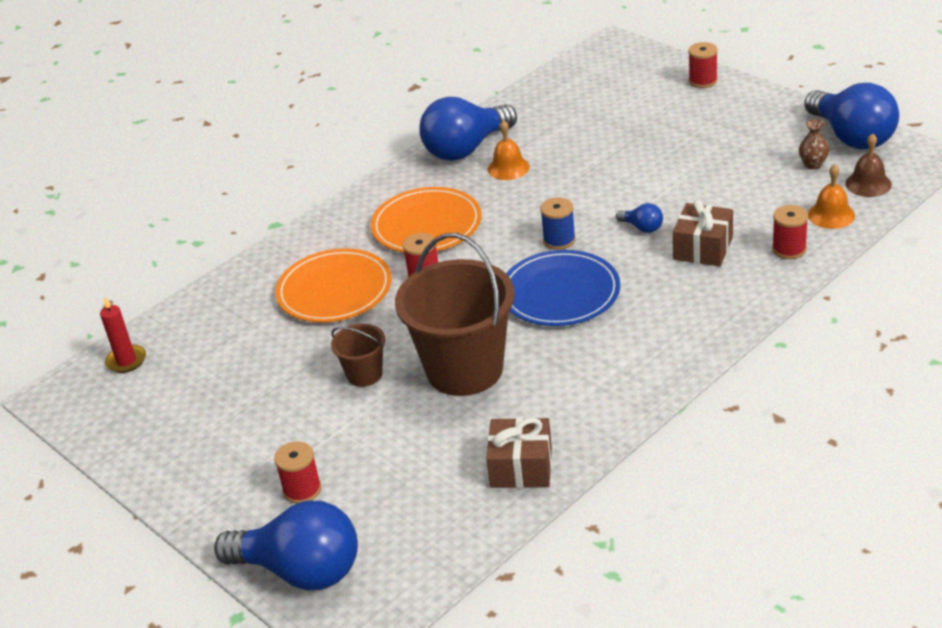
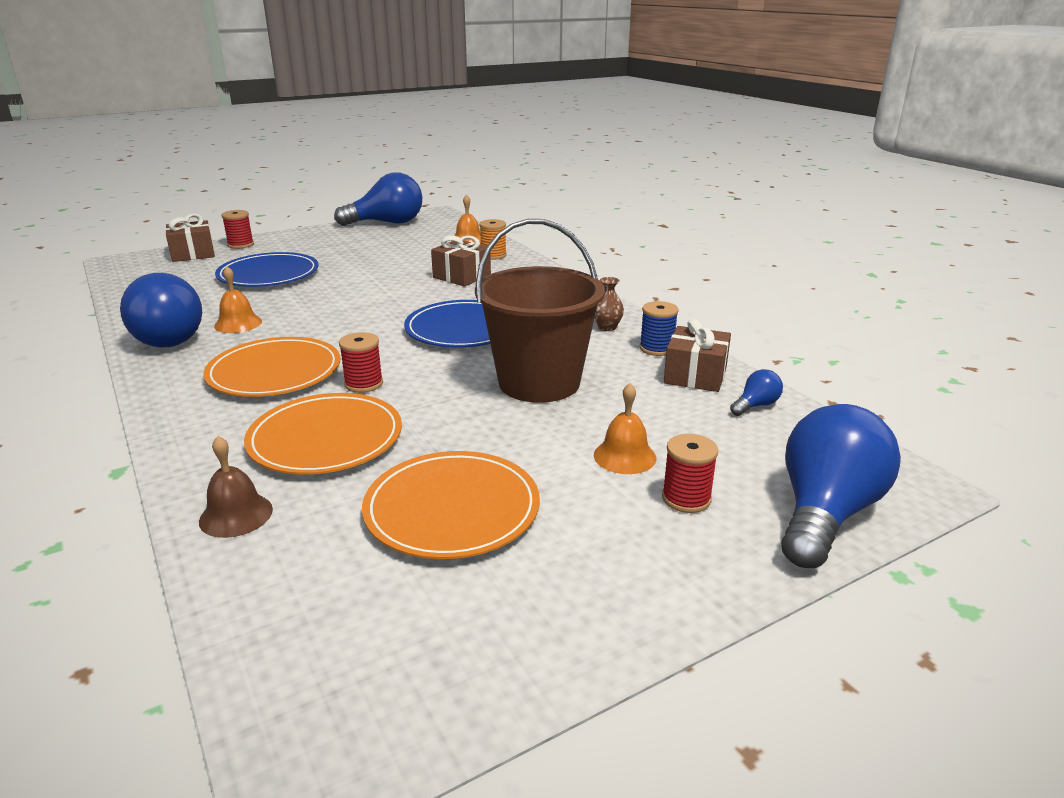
camera: 80 degrees left, 10 degrees down
red candle [100,297,146,373] -> none
brown bucket [331,324,385,387] -> none
blue spool [540,197,576,250] -> blue spool moved to [639,301,679,356]
blue light bulb [616,203,663,233] -> blue light bulb moved to [730,369,783,416]
red spool [772,205,808,259] -> orange spool [479,219,507,260]
brown vase [799,119,829,170] -> brown vase moved to [594,277,624,331]
brown bell [845,133,892,197] -> brown bell moved to [199,436,273,538]
none -> brown gift [165,214,215,262]
none -> blue plate [215,252,319,287]
none -> orange plate [362,451,540,559]
none -> orange bell [594,383,657,474]

